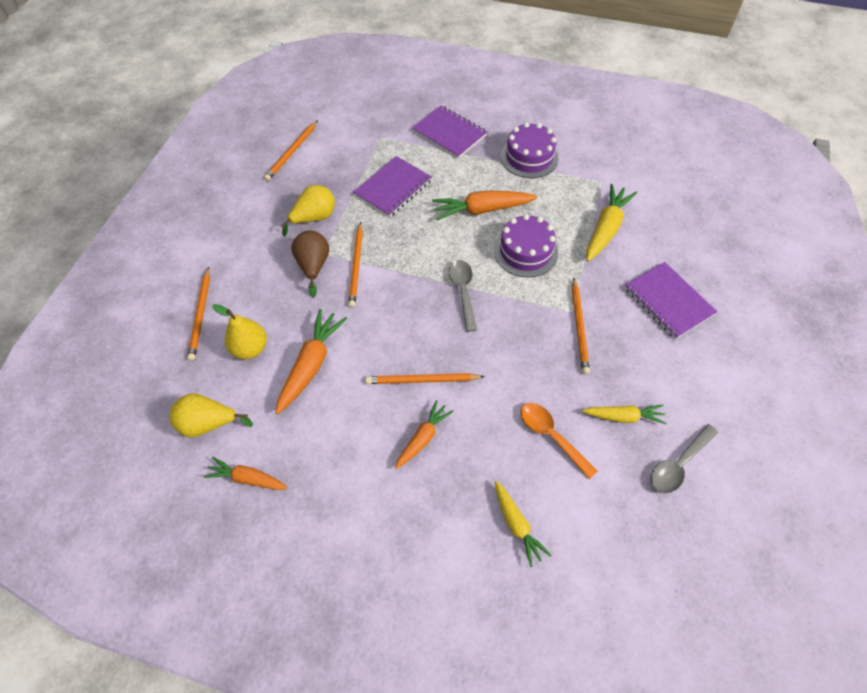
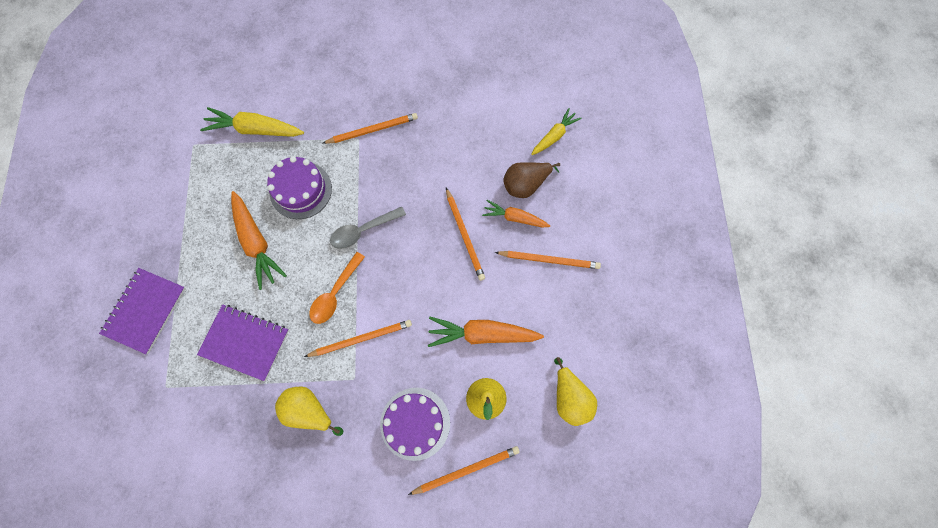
camera: 110 degrees left, 15 degrees up
orange carrot [204,457,288,490] -> none
orange pencil [264,120,318,181] -> orange pencil moved to [495,251,601,269]
brown pear [291,230,329,298] -> brown pear moved to [503,162,560,198]
purple cake [501,122,558,178] -> purple cake moved to [380,388,450,461]
orange spoon [520,403,598,479] -> orange spoon moved to [309,252,365,324]
yellow carrot [582,404,666,424] -> none
purple notebook [625,262,717,339] -> none
grey spoon [651,424,718,493] -> none

